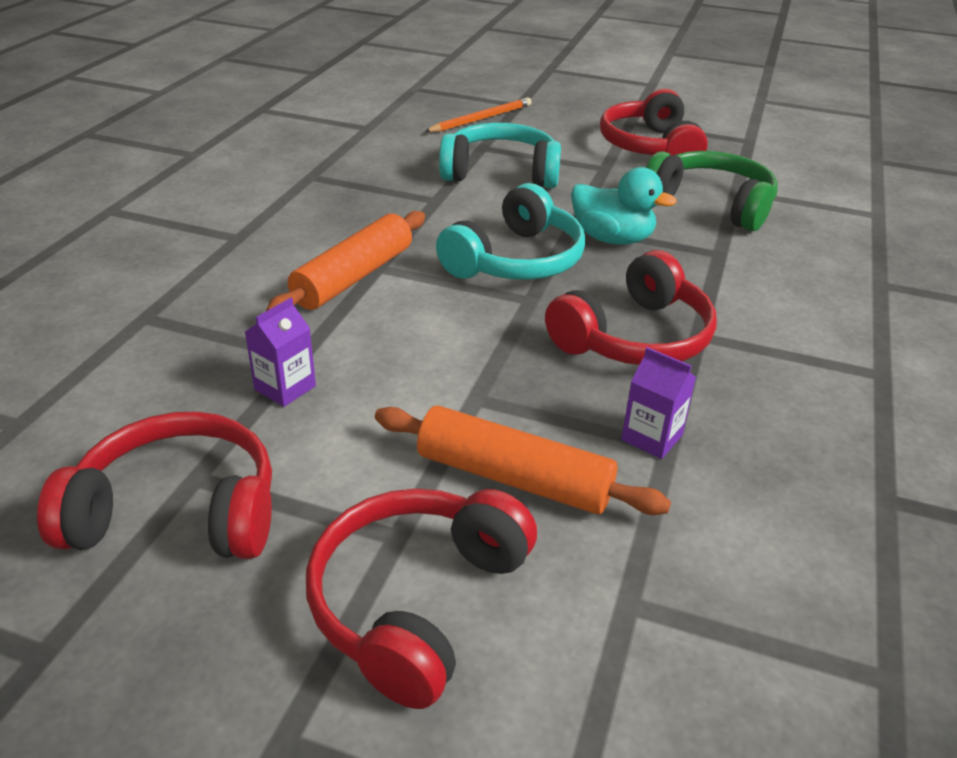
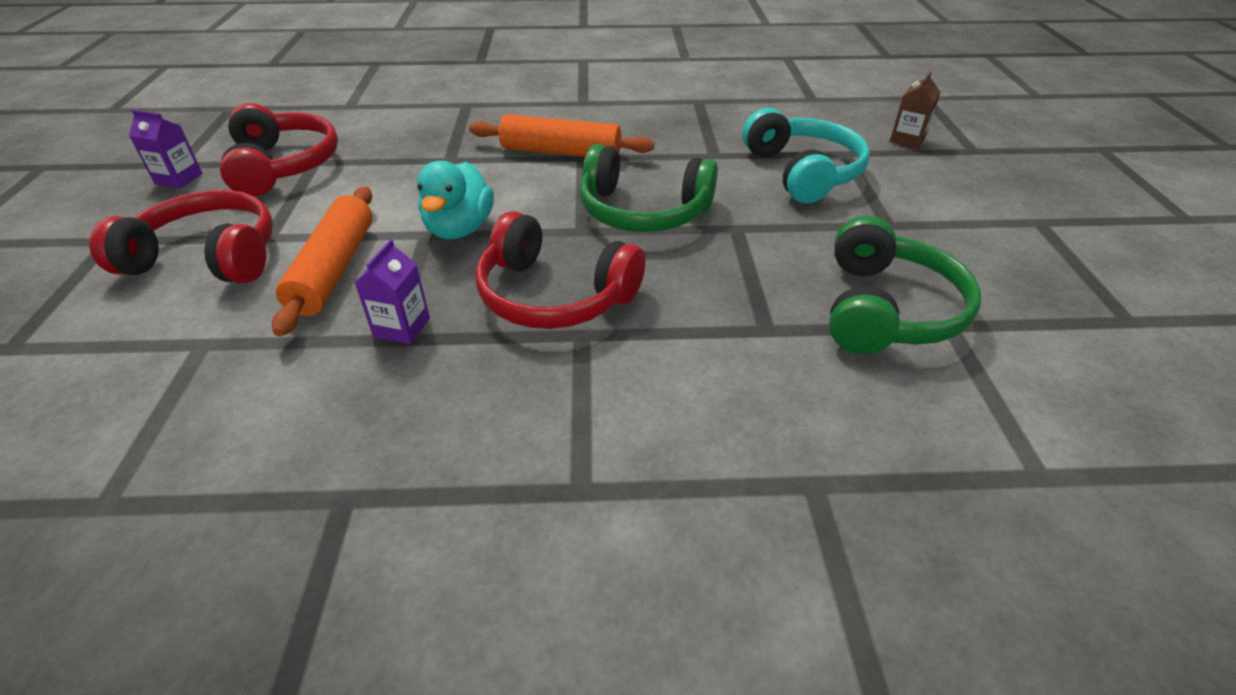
camera: 70 degrees right, 5 degrees up
purple carton [245,298,316,407] -> purple carton moved to [129,110,203,188]
orange pencil [425,97,532,132] -> brown carton [890,72,941,149]
turquoise headphones [436,183,586,280] -> green headphones [580,144,718,232]
turquoise duck [571,167,677,245] -> turquoise duck moved to [417,161,494,239]
red headphones [600,89,708,155] -> none

